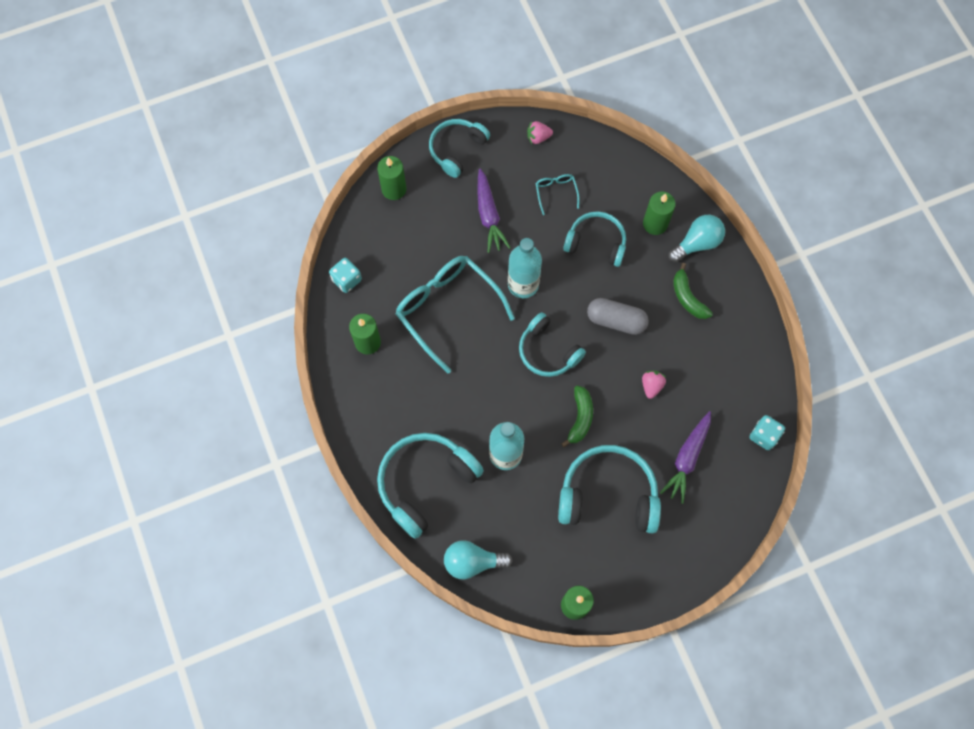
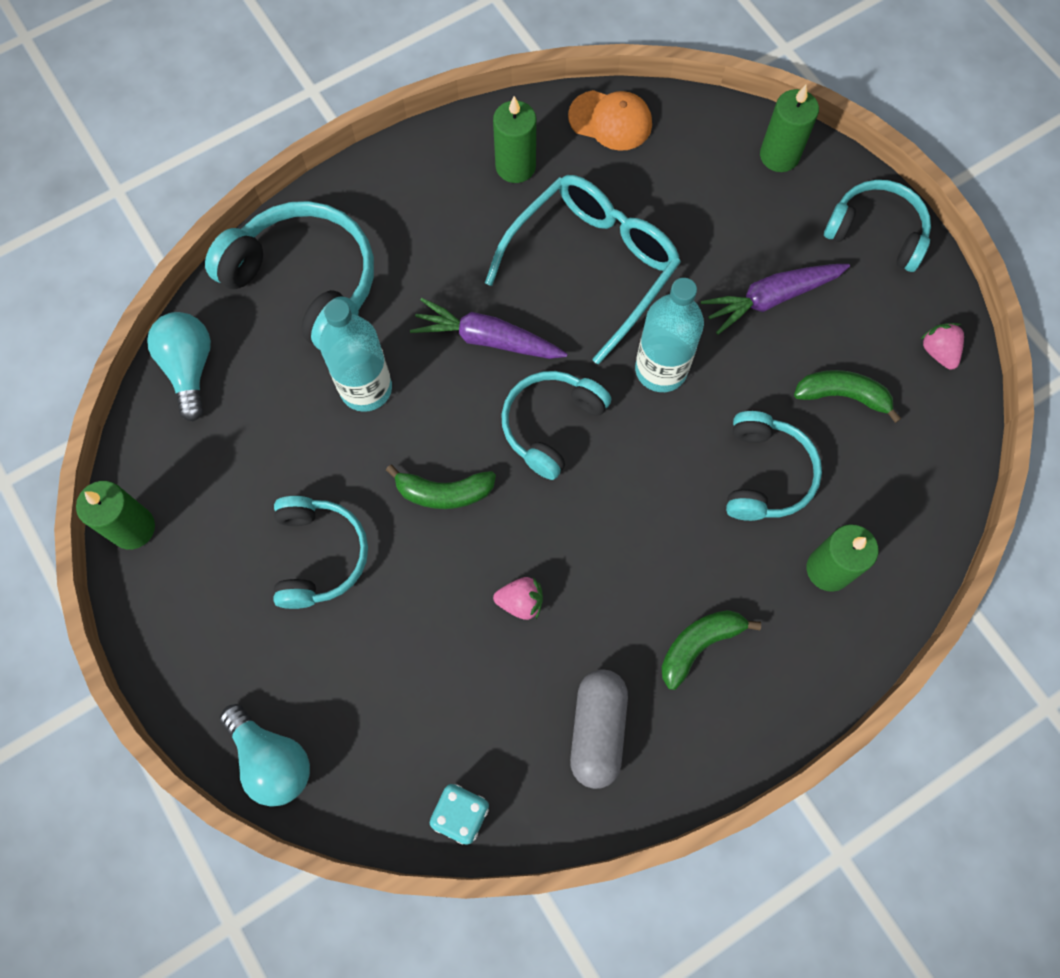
camera: 80 degrees right, 0 degrees up
turquoise dice [329,258,362,293] -> orange cap [568,90,652,151]
turquoise glasses [536,174,580,215] -> green banana [794,370,902,423]
turquoise headphones [558,445,661,534] -> turquoise headphones [273,496,368,609], size x0.65
grey capsule [587,298,649,335] -> grey capsule moved to [570,669,628,789]
purple carrot [660,411,711,504] -> purple carrot moved to [410,298,568,359]
turquoise light bulb [668,215,725,263] -> turquoise light bulb moved to [220,704,310,807]

